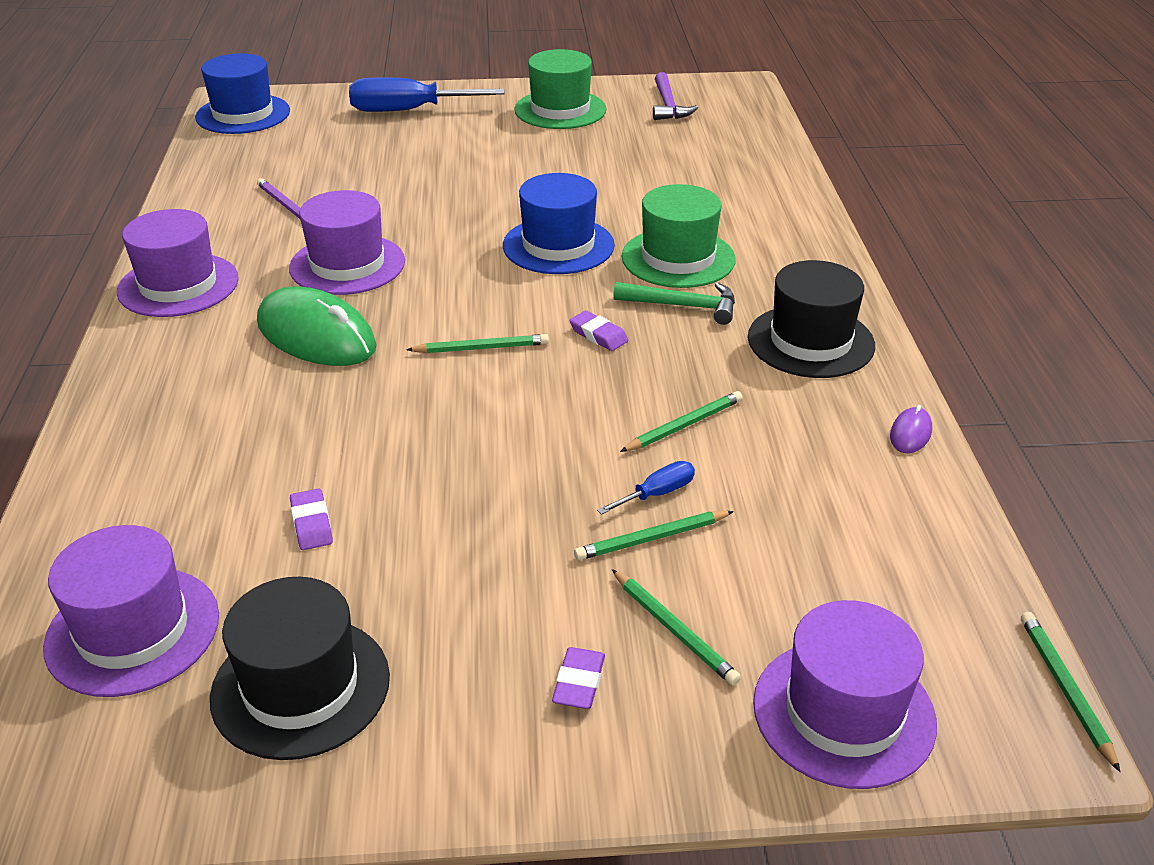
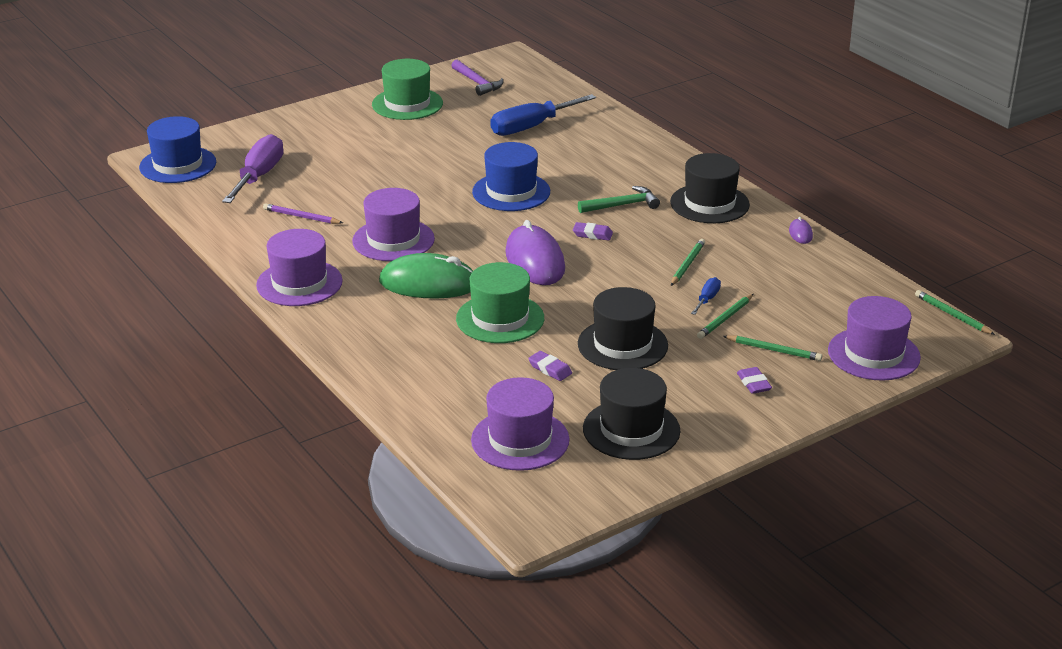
camera: 30 degrees left, 5 degrees down
blue screwdriver [349,77,504,112] -> blue screwdriver moved to [490,94,596,136]
green pencil [406,334,549,353] -> purple mouse [505,220,565,285]
green hat [622,184,736,288] -> green hat moved to [456,262,544,343]
none -> purple screwdriver [222,134,284,203]
none -> black hat [578,287,668,370]

